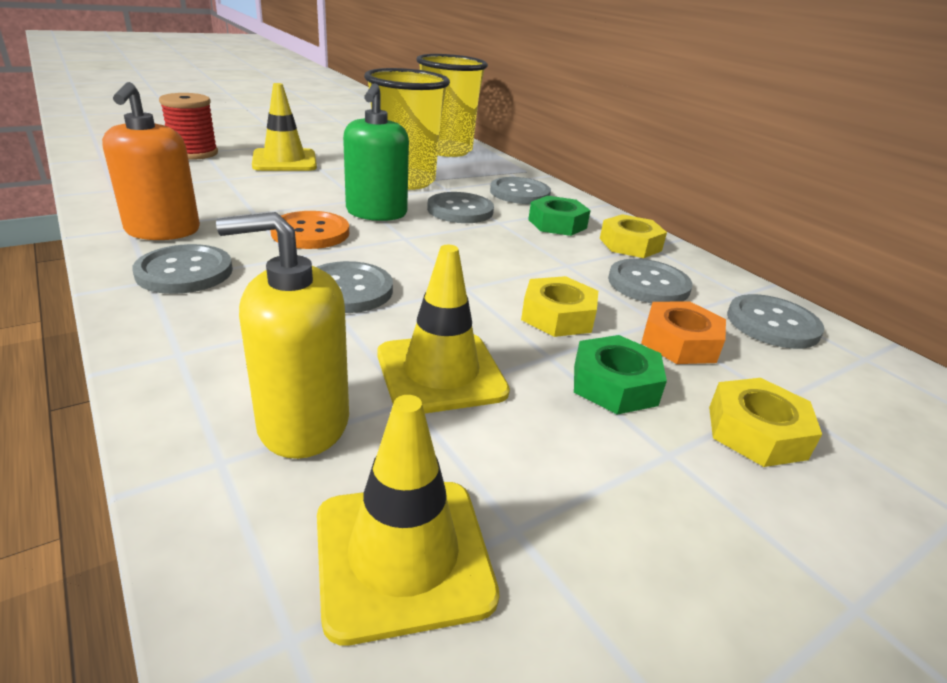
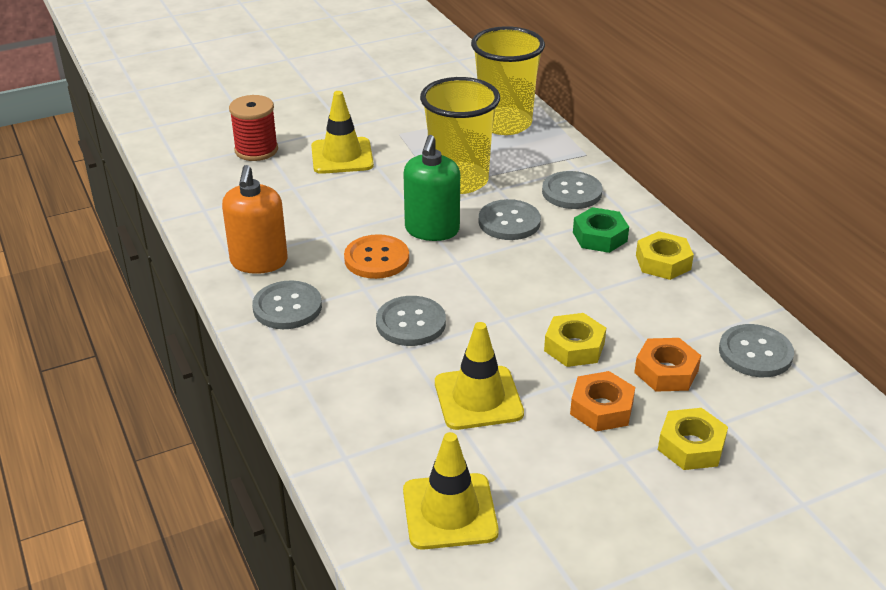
camera: 10 degrees right, 5 degrees up
yellow soap dispenser [216,212,349,459] -> none
green nut [574,335,667,415] -> orange nut [570,371,635,432]
grey button [608,259,693,303] -> none

